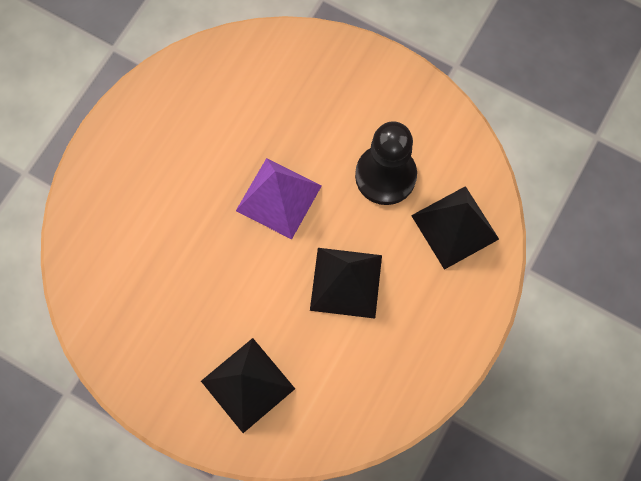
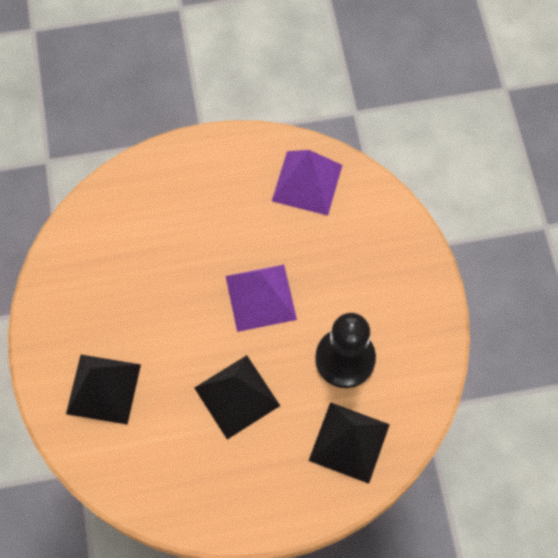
camera: 50 degrees right, 5 degrees down
none -> purple pyramid [272,150,342,215]

